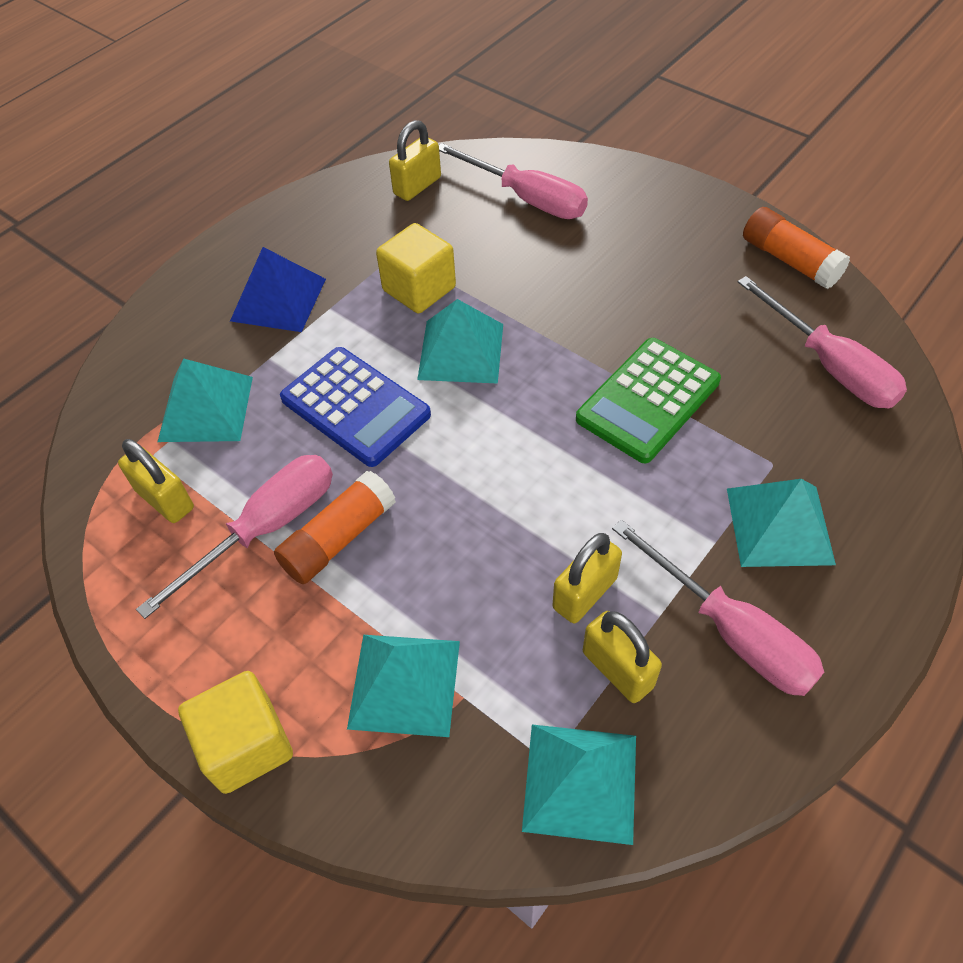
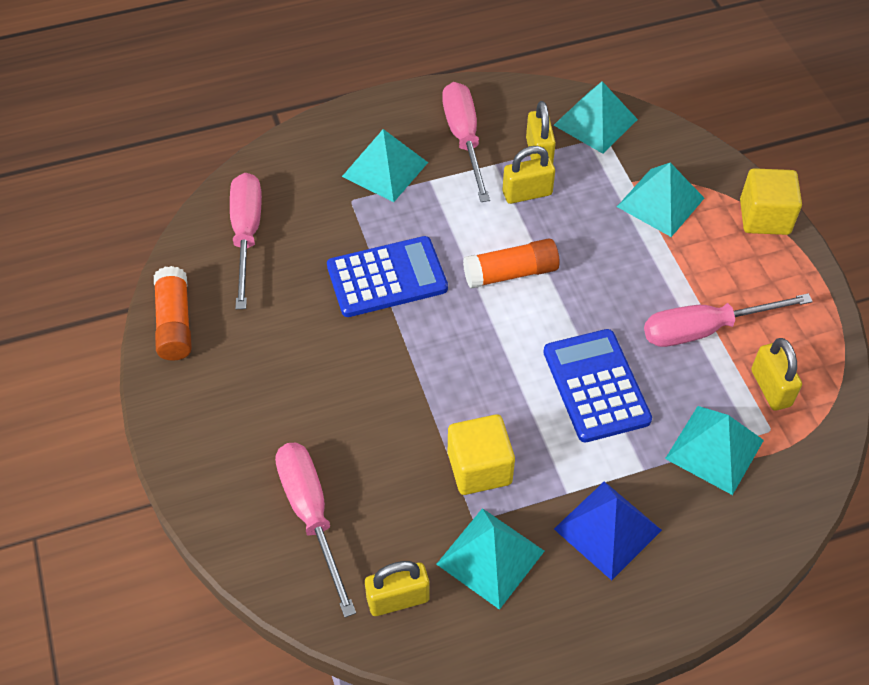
camera: 150 degrees left, 0 degrees up
orange glue stick [274,471,396,584] -> orange glue stick moved to [463,238,560,289]
turquoise pyramid [417,299,503,384] -> turquoise pyramid moved to [436,508,544,610]
green calculator [576,338,721,463] -> blue calculator [327,236,448,317]

